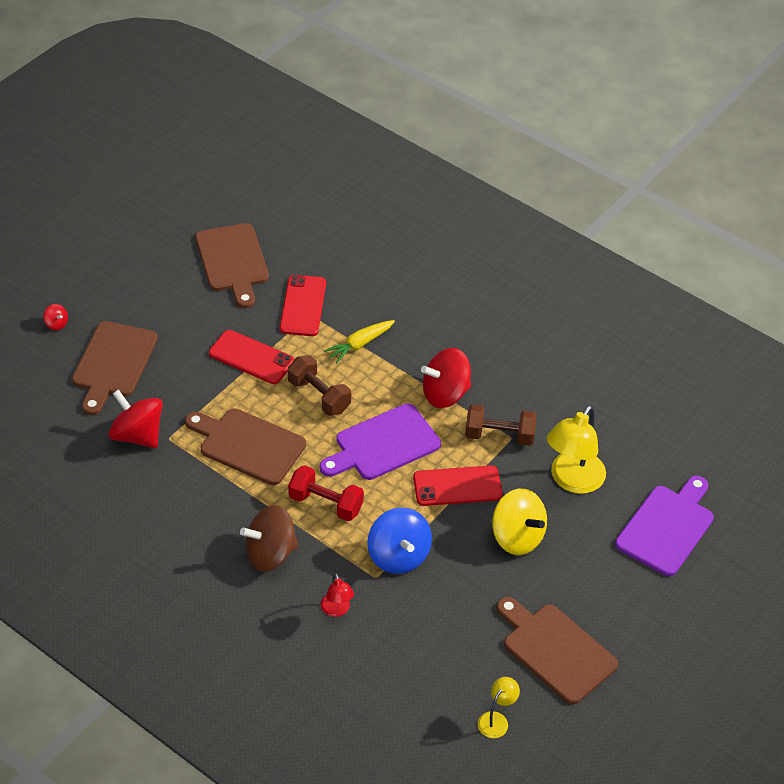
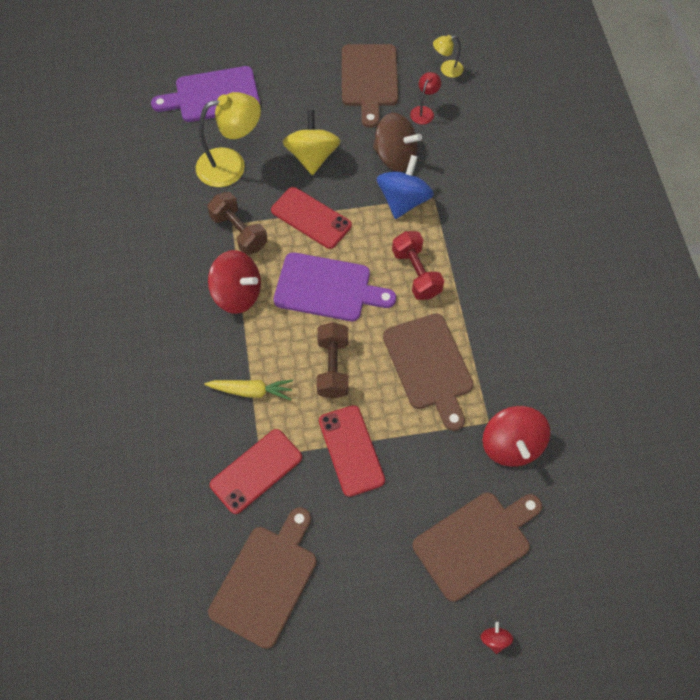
camera: 135 degrees left, 15 degrees up
brown spinning top [240,505,298,572] -> brown spinning top moved to [373,113,422,172]
red lamp [321,573,354,617] -> red lamp moved to [410,72,441,125]

